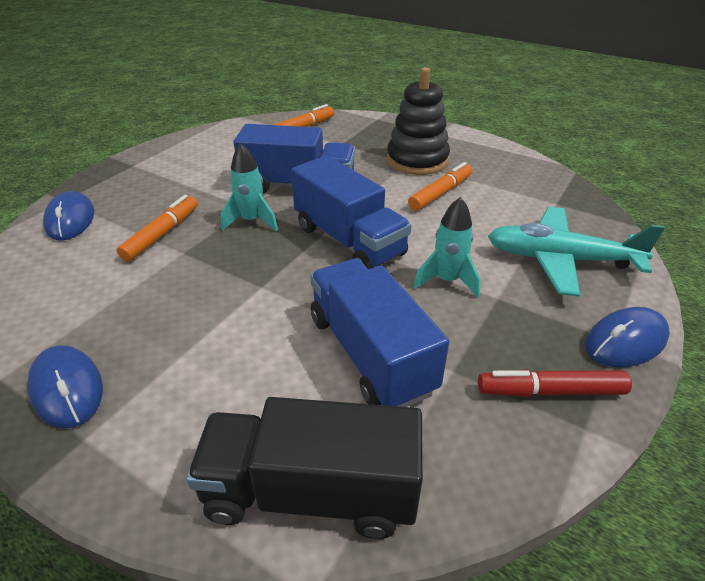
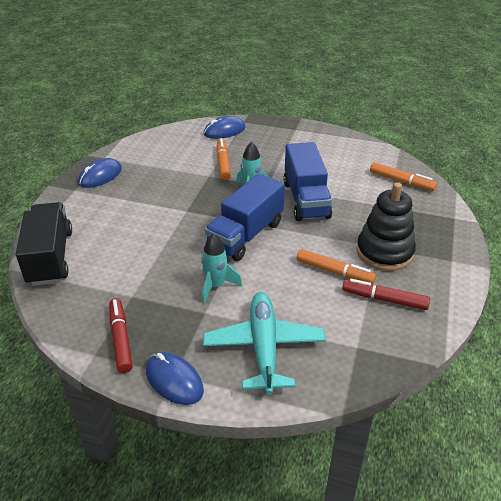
camera: 75 degrees right, 0 degrees up
orange marker [117,195,198,262] -> orange marker turned 105 degrees counterclockwise [217,138,231,180]
blue truck [310,259,449,407] -> none
none -> red marker [342,279,430,310]

